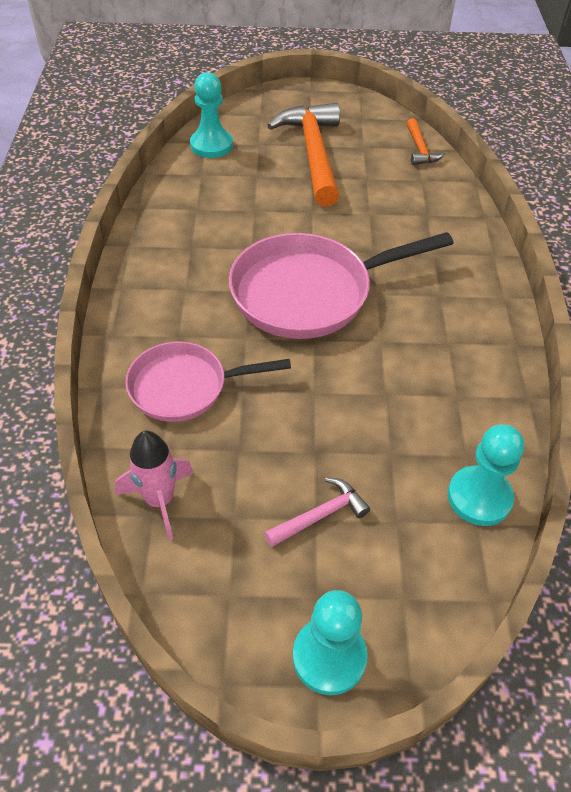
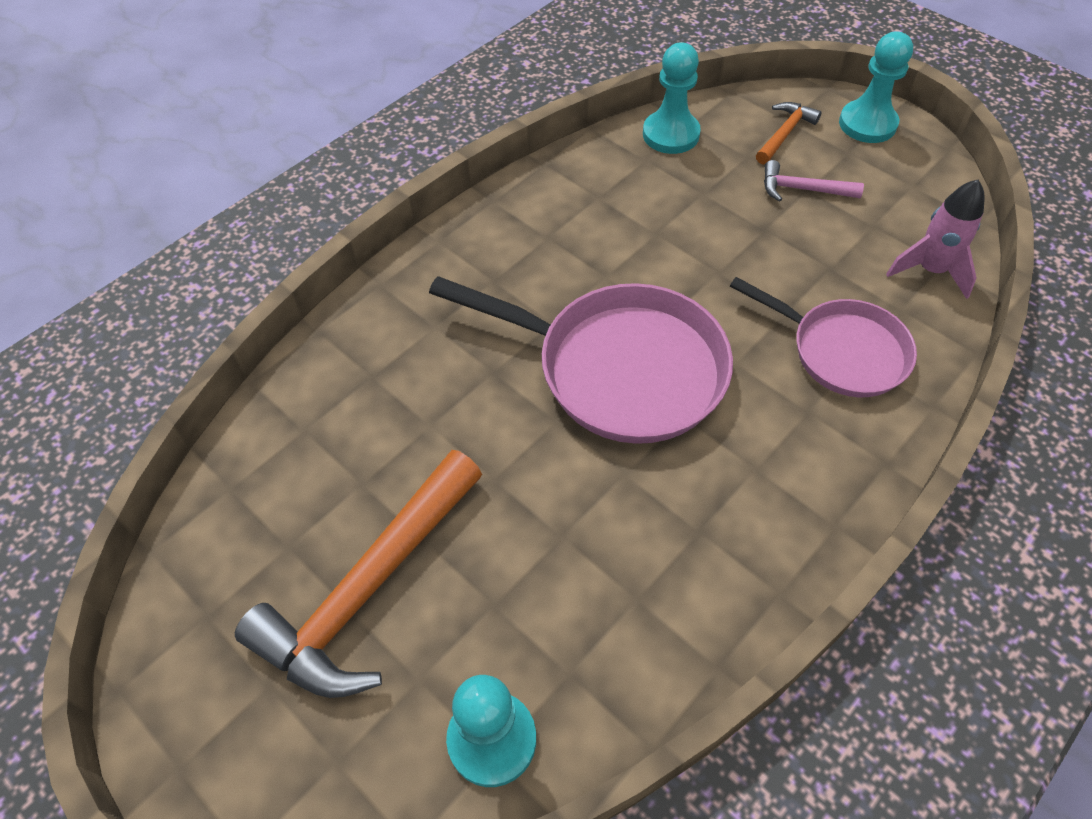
camera: 135 degrees left, 5 degrees up
orange hammer [407,118,445,165] -> orange hammer moved to [756,102,822,164]

